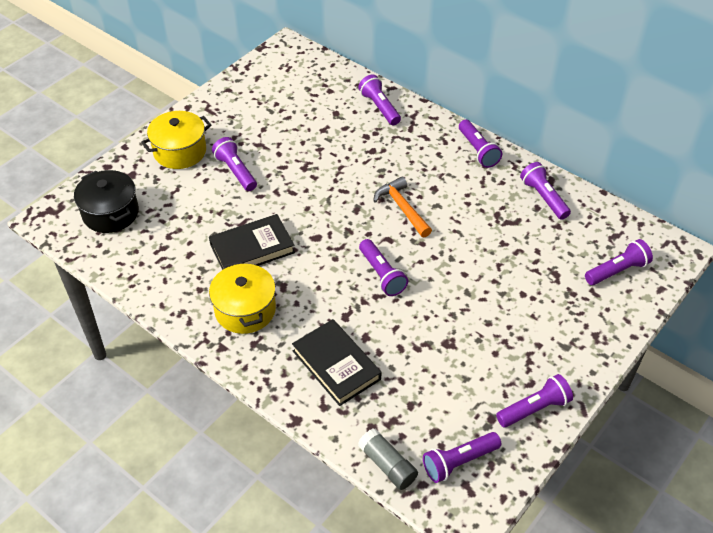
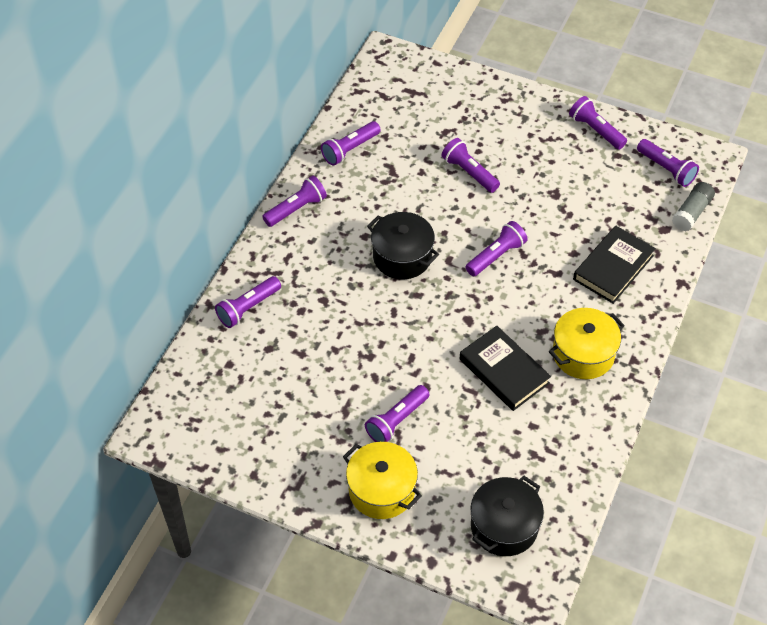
camera: 105 degrees left, 5 degrees up
orange hammer [373,176,432,238] -> black pot [367,212,439,279]
purple flashlight [585,239,653,285] -> purple flashlight moved to [442,138,500,193]

